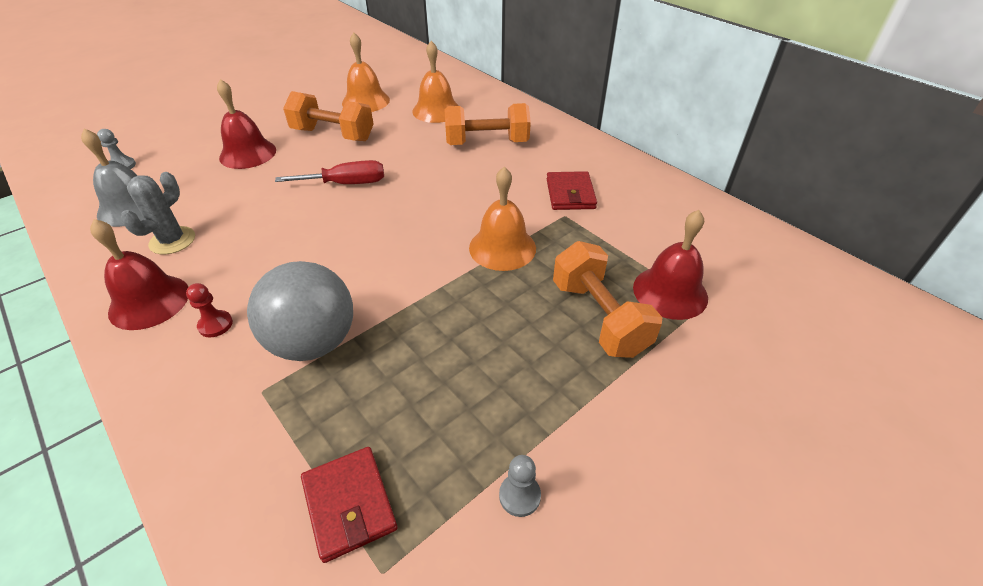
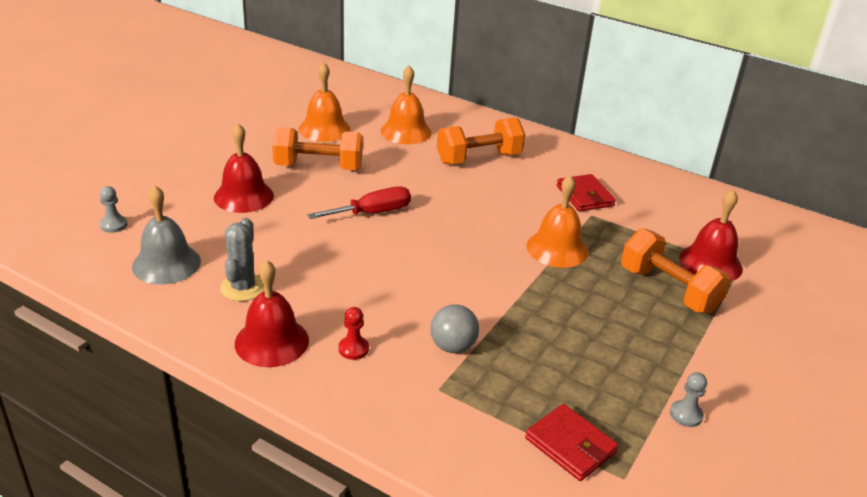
camera: 20 degrees left, 10 degrees down
grey ball [247,261,353,361] -> grey ball [431,304,479,353], size x0.57

